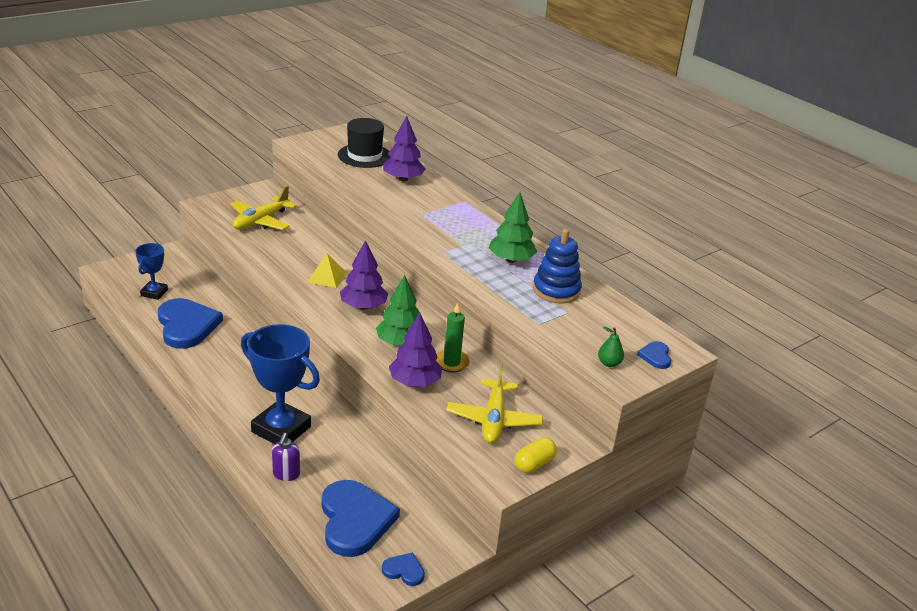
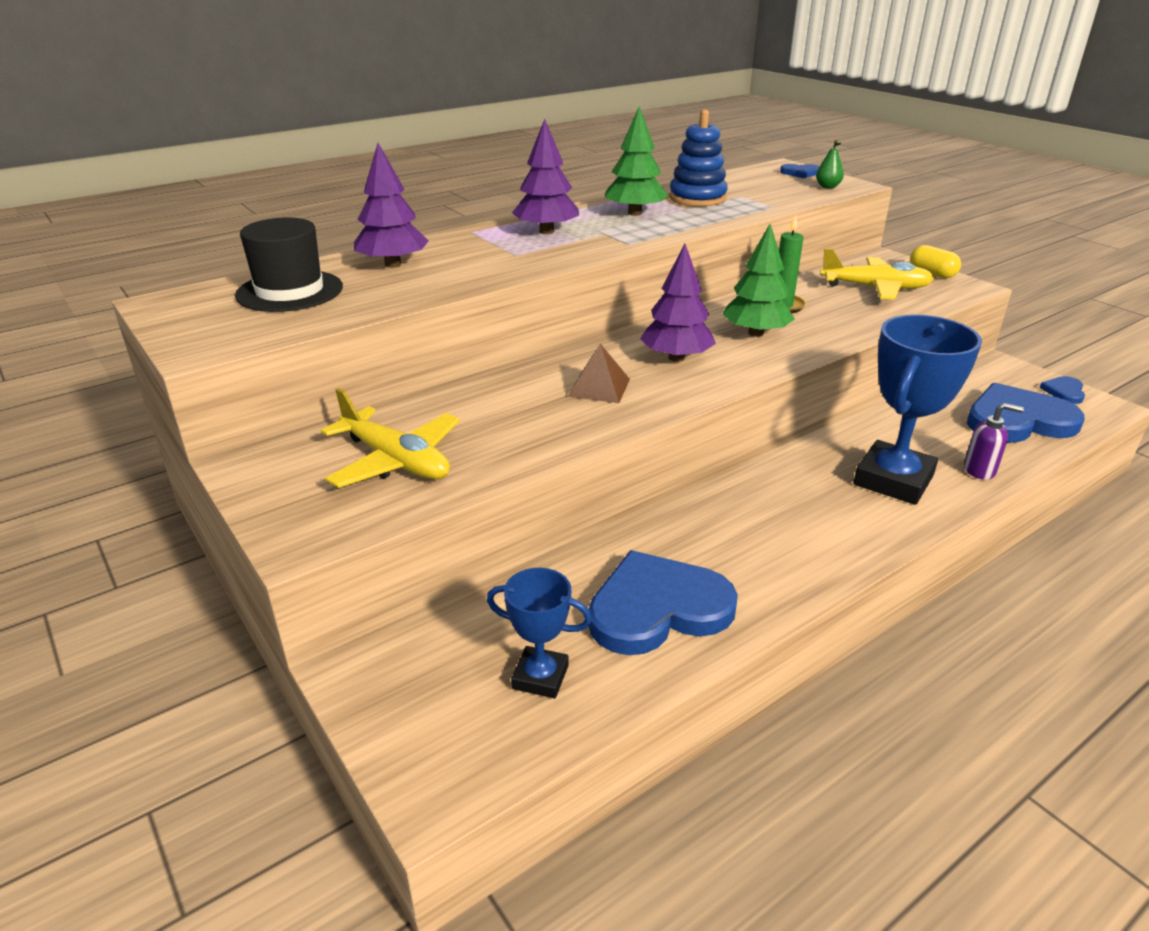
camera: 85 degrees left, 0 degrees up
yellow pyramid [307,253,346,288] -> brown pyramid [568,344,630,403]
purple tree [389,313,442,386] -> purple tree moved to [512,119,579,234]

